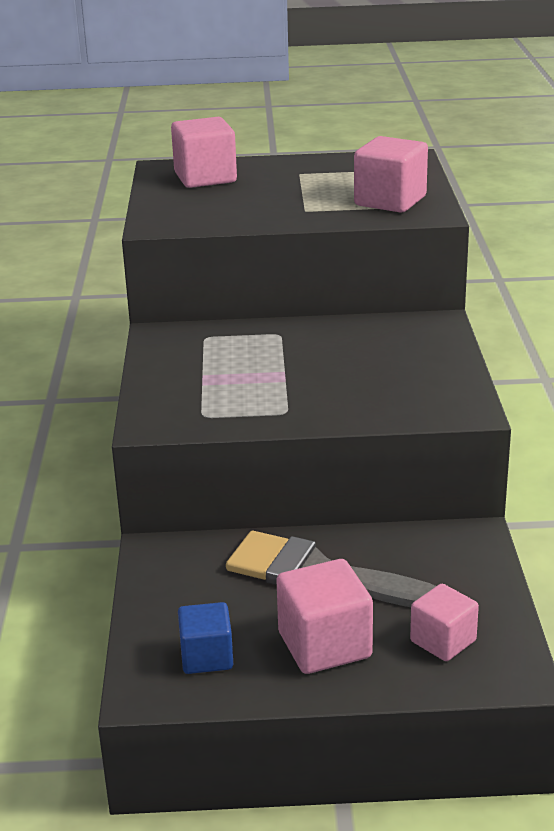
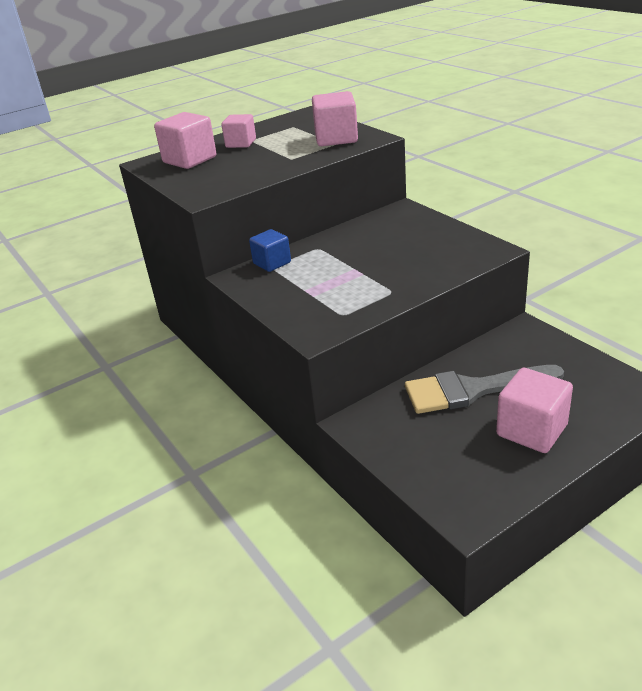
camera: 30 degrees left, 5 degrees up
blue cube [178,602,233,674] -> blue cube moved to [249,229,291,272]
pink cube [410,584,479,661] -> pink cube moved to [221,114,256,148]

